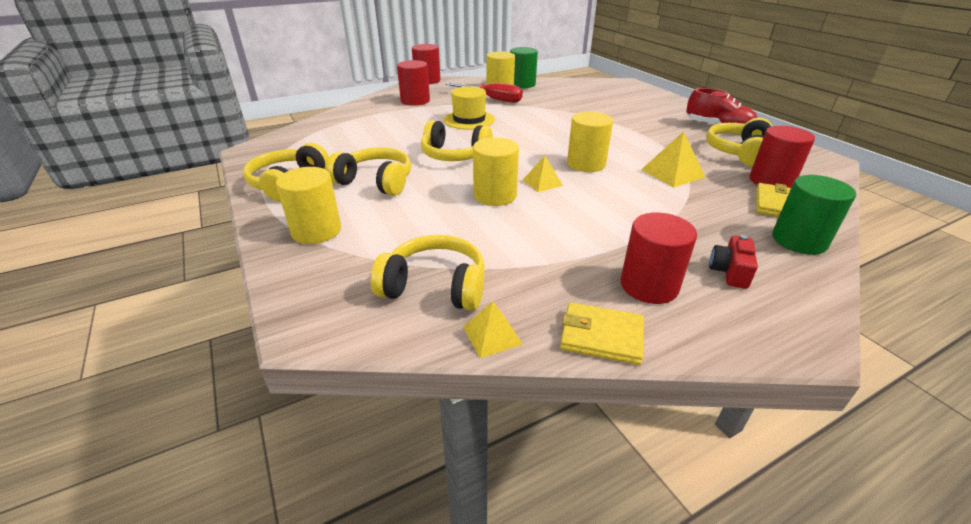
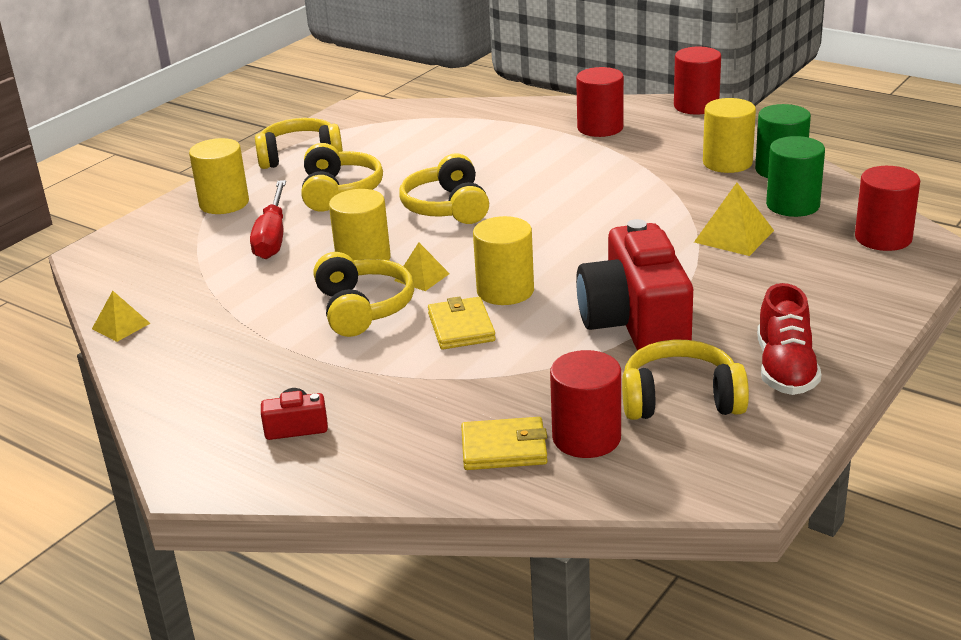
camera: 65 degrees right, 5 degrees down
yellow headphones [371,235,485,311] -> yellow headphones moved to [314,252,414,337]
yellow hat [444,86,495,130] -> none
red screwdriver [445,83,523,103] -> red screwdriver moved to [250,180,286,259]
yellow wallet [560,302,644,365] -> yellow wallet moved to [428,296,496,349]
red cylinder [621,213,697,304] -> red cylinder moved to [855,166,920,251]
yellow pyramid [641,131,705,187] -> yellow pyramid moved to [694,183,774,256]
green cylinder [772,175,856,255] -> green cylinder moved to [766,136,825,217]
none -> red camera [576,219,693,351]

